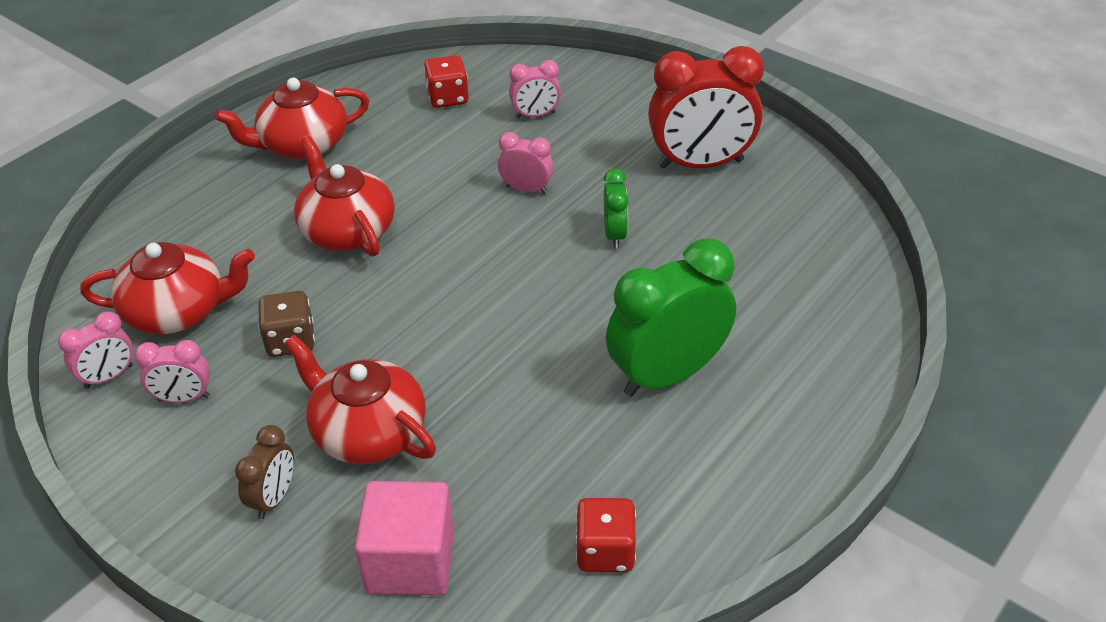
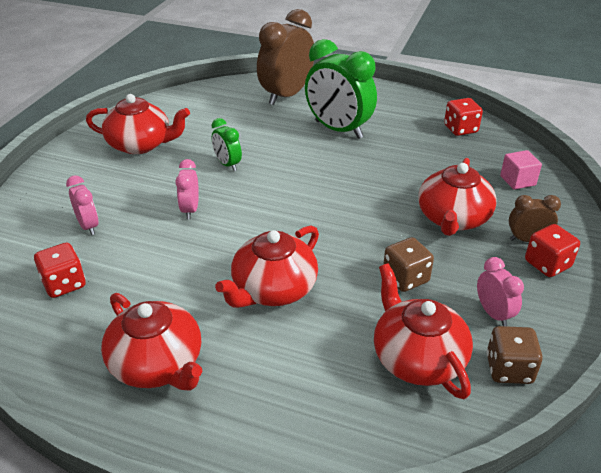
camera: 110 degrees left, 5 degrees down
pink clock [58,312,133,389] -> brown dice [486,326,543,384]
pink cube [355,481,454,595] -> pink cube [500,150,542,190], size x0.60
green clock [603,168,629,248] -> green clock turned 105 degrees counterclockwise [211,118,242,171]
red clock [648,46,764,169] -> red teapot [86,94,190,154]
none -> brown clock [257,9,314,105]
none -> red dice [525,224,580,277]

